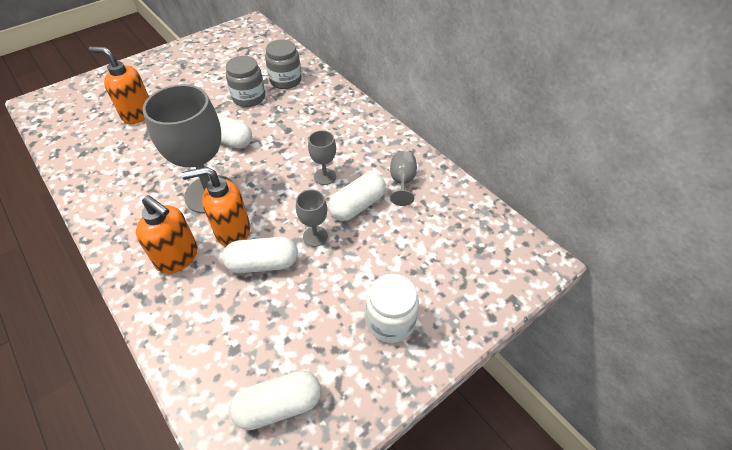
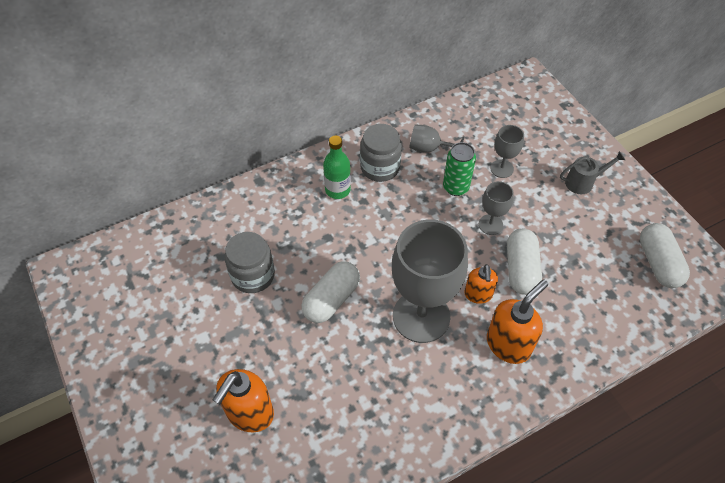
camera: 80 degrees left, 5 degrees up
orange soap dispenser [182,167,250,247] -> orange soap dispenser [464,264,498,304], size x0.62
grey jar [265,39,302,89] -> grey jar moved to [360,124,402,182]
grey goblet [308,130,336,185] -> grey goblet moved to [490,125,524,178]
white capsule [328,172,386,221] -> green can [443,142,476,196]
white jar [366,274,419,343] -> grey watering can [560,151,625,194]
none -> green bottle [323,136,351,199]

